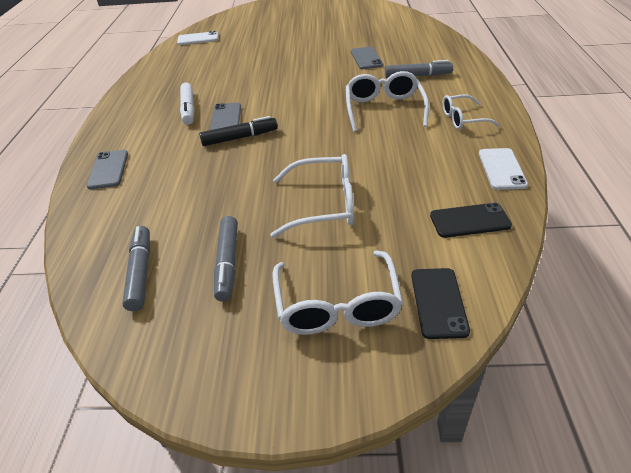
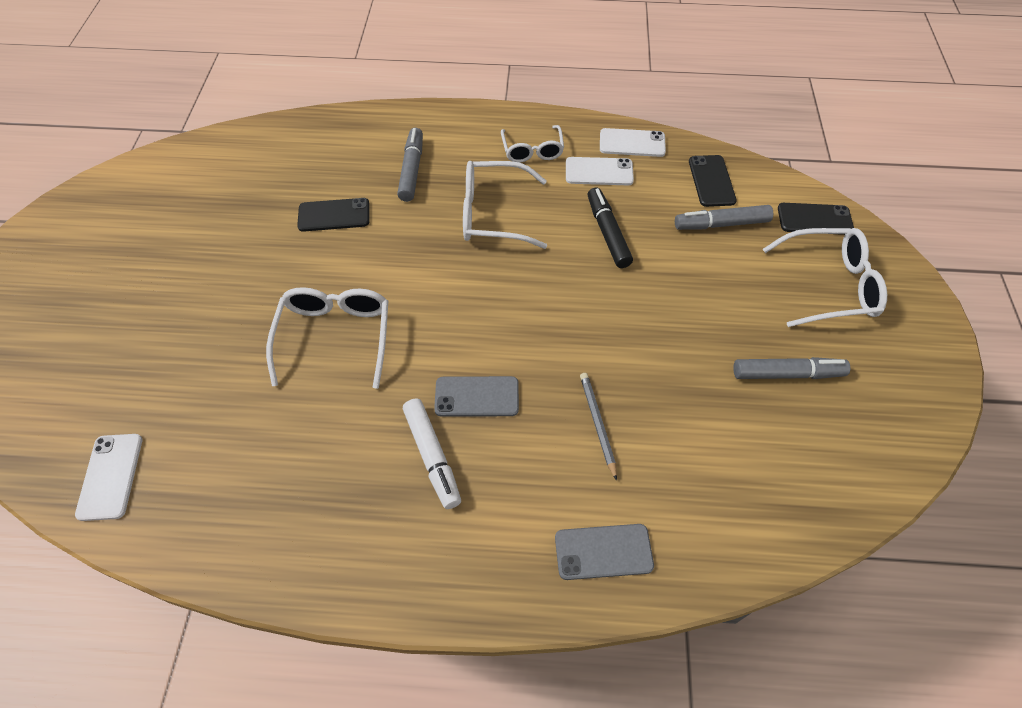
camera: 90 degrees left, 15 degrees up
grey marker [122,226,150,311] -> grey marker moved to [675,205,773,230]
white marker [180,83,194,125] -> white marker turned 75 degrees clockwise [403,398,461,509]
black marker [199,116,278,146] -> black marker moved to [588,187,633,268]
white glasses [271,154,354,238] -> white glasses moved to [266,287,388,389]
grey phone [351,46,383,69] -> black phone [297,198,369,232]
none -> white phone [566,157,634,185]
none -> grey pencil [580,373,617,481]

